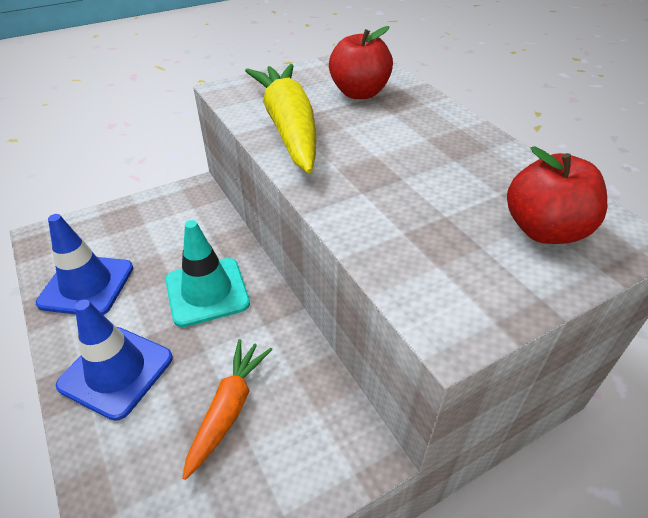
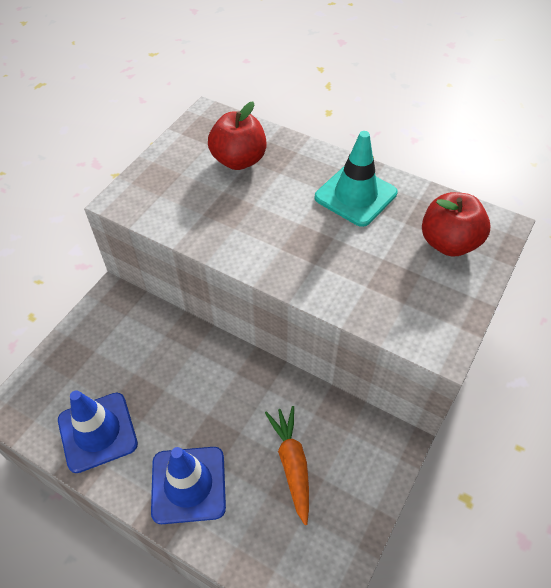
camera: 30 degrees left, 10 degrees up
turquoise traffic cone [165,220,250,327] -> turquoise traffic cone moved to [314,131,398,227]
yellow carrot [245,64,316,173] -> none

